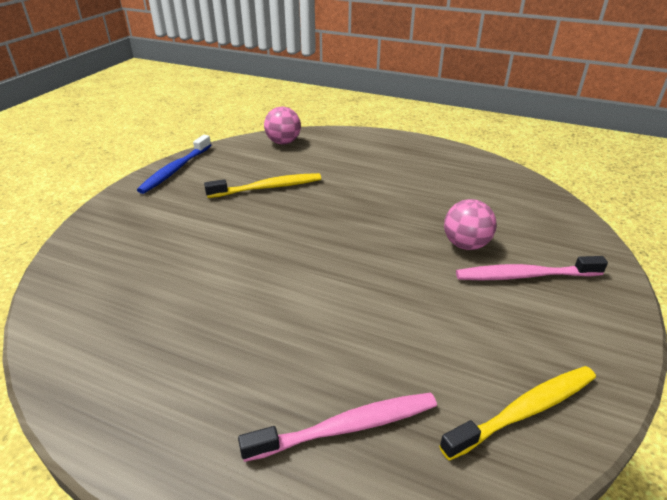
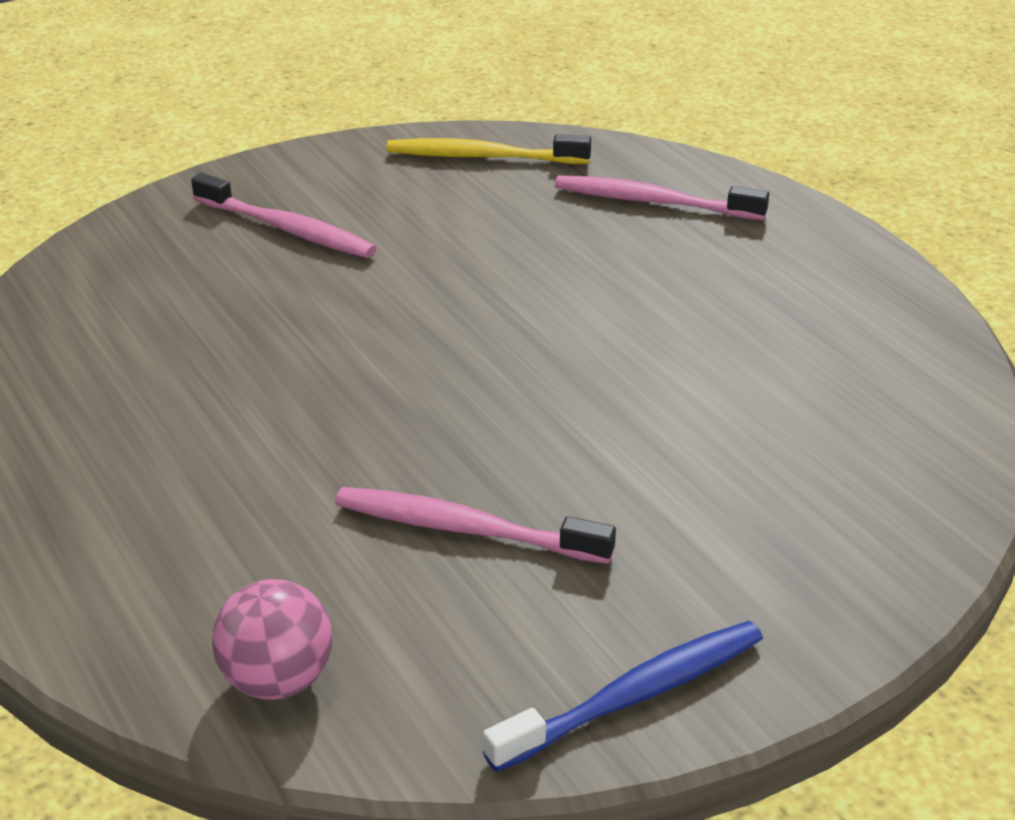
camera: 145 degrees left, 0 degrees up
yellow toothbrush [204,173,321,198] -> pink toothbrush [335,487,616,564]
pink ball [444,199,497,250] -> none

